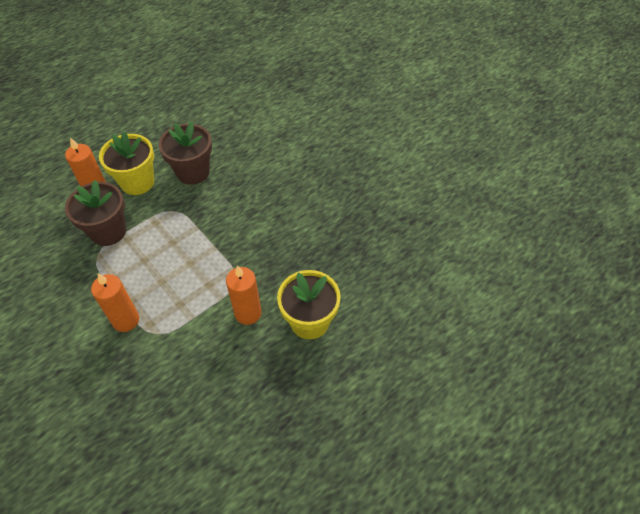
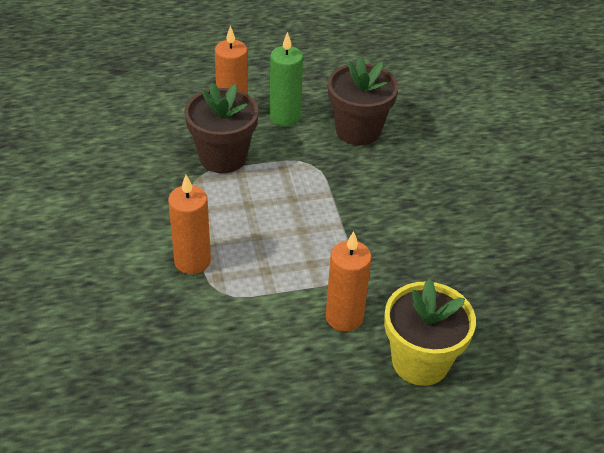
camera: 25 degrees right, 10 degrees down
yellow flower pot [99,132,154,195] -> green candle [270,32,303,127]

